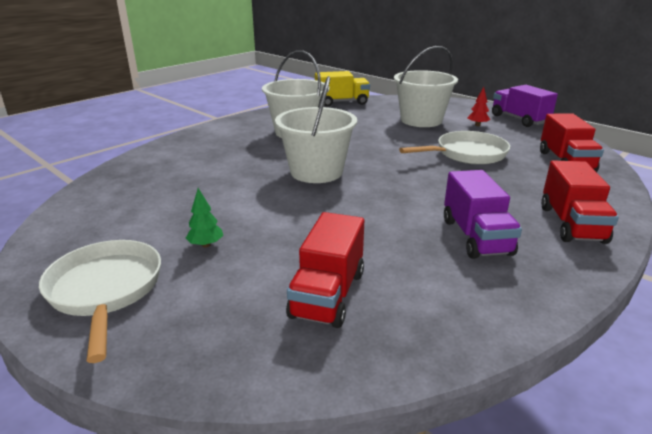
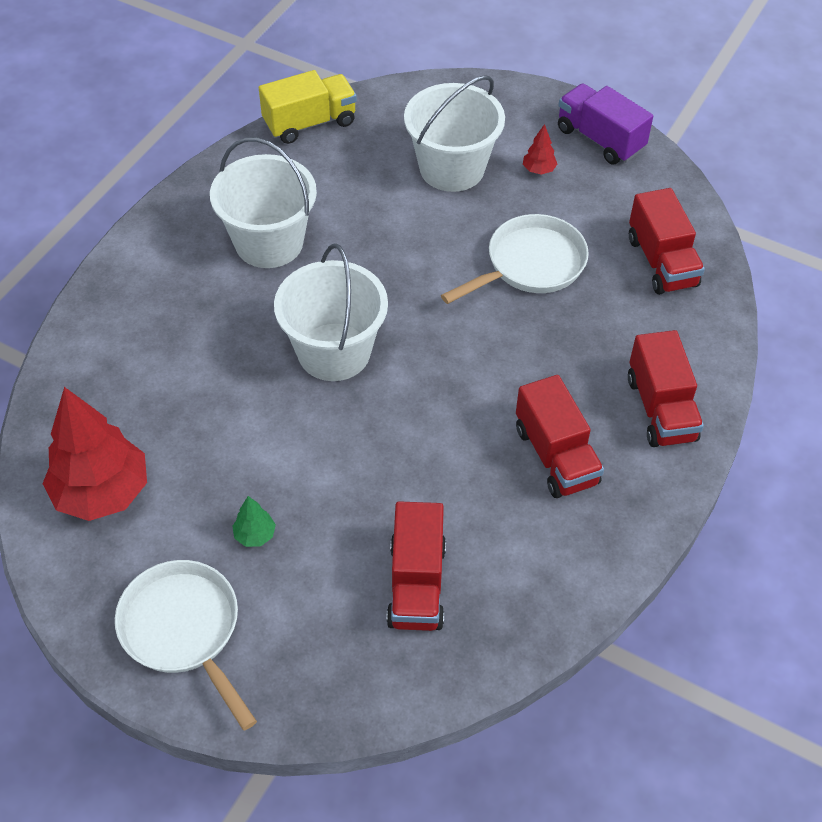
camera: 15 degrees left, 25 degrees up
purple truck [444,170,522,259] -> red truck [516,375,604,498]
none -> red tree [43,387,147,521]

